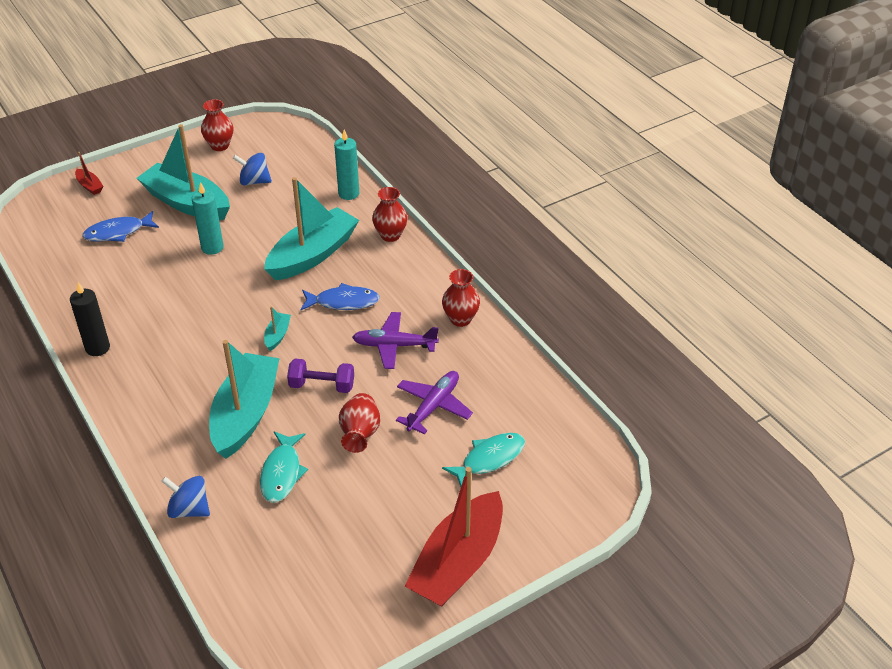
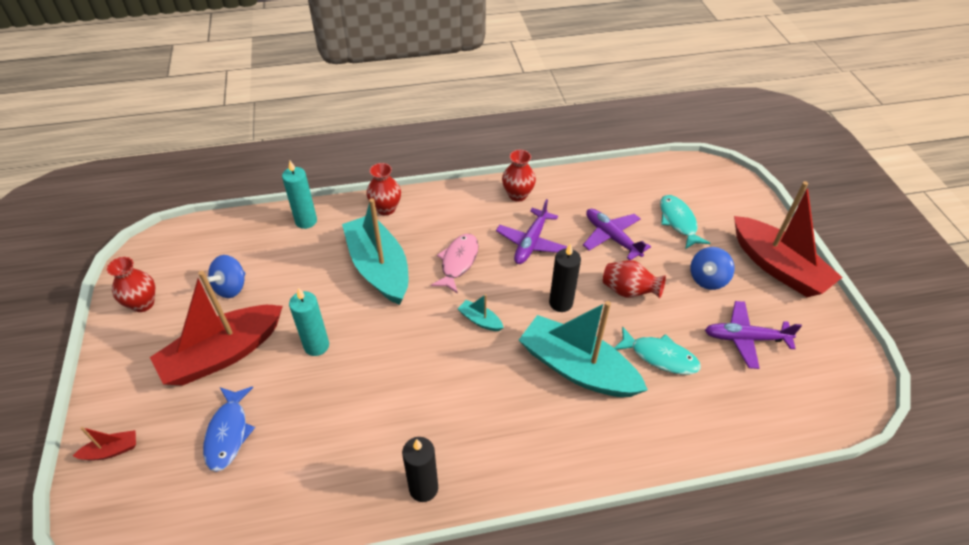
camera: 70 degrees left, 5 degrees up
turquoise boat [137,124,230,220] -> red boat [150,271,283,386]
blue spinning top [161,476,210,518] -> blue spinning top moved to [691,247,734,290]
purple dumbbell [287,359,354,393] -> black candle [549,243,581,312]
blue fish [301,283,380,310] -> pink fish [431,234,479,294]
none -> purple plane [705,301,802,369]

